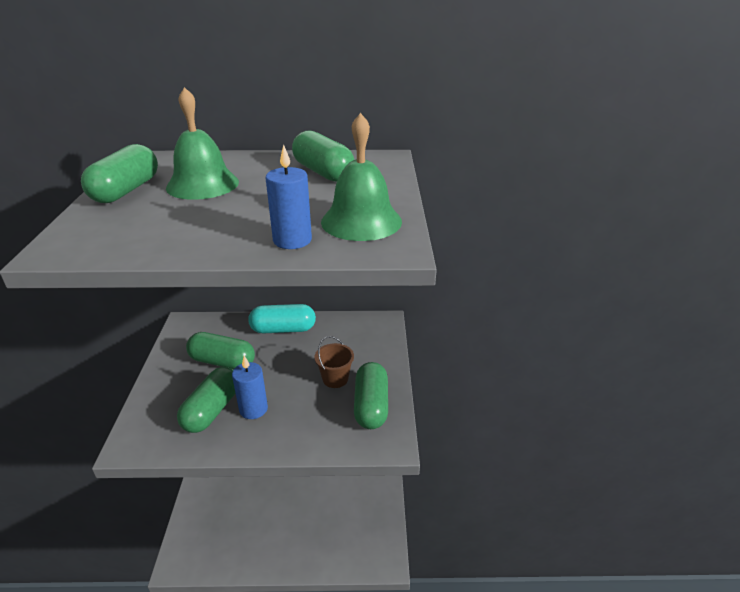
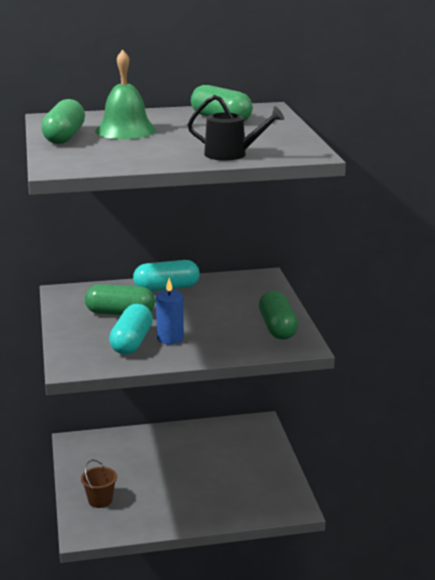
camera: 10 degrees left, 10 degrees down
green capsule [177,367,236,433] -> turquoise capsule [109,304,153,354]
blue candle [266,145,312,249] -> black watering can [187,95,284,161]
brown bucket [315,336,354,388] -> brown bucket moved to [81,460,117,508]
green bell [321,113,402,241] -> none

